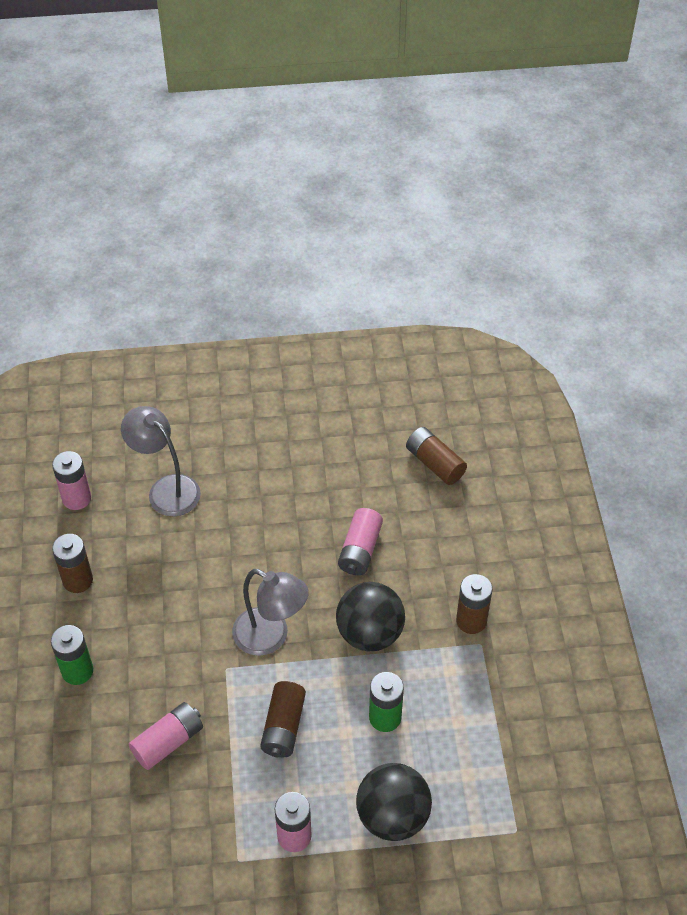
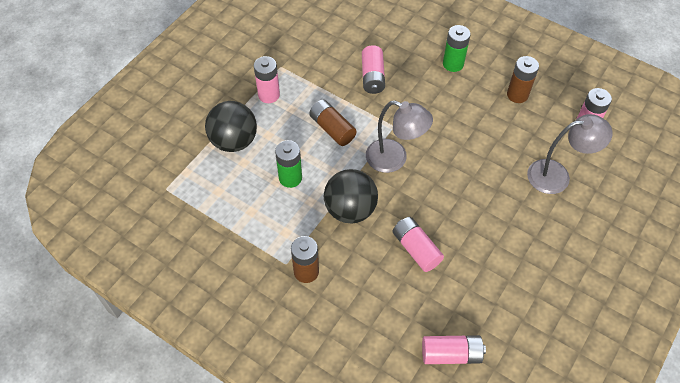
camera: 130 degrees right, 5 degrees up
grey lamp [232,569,309,656] -> grey lamp turned 135 degrees counterclockwise [366,100,433,173]
brown battery [406,427,467,485] -> pink battery [422,335,486,364]

